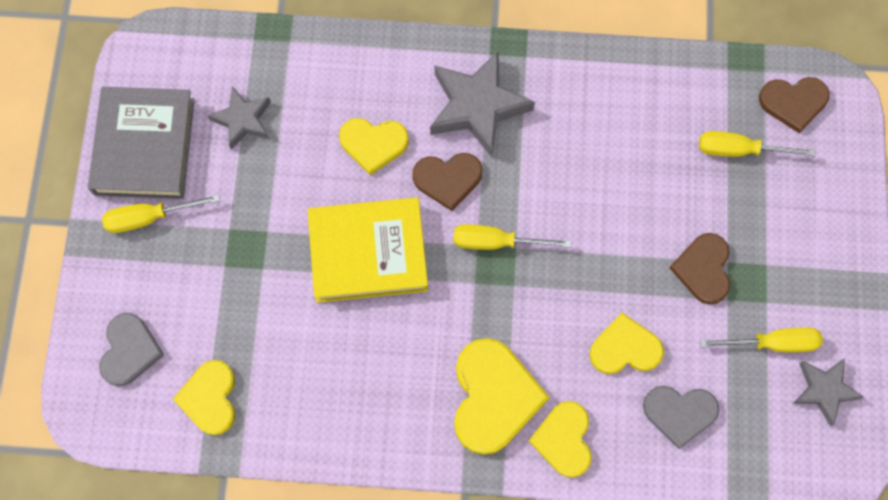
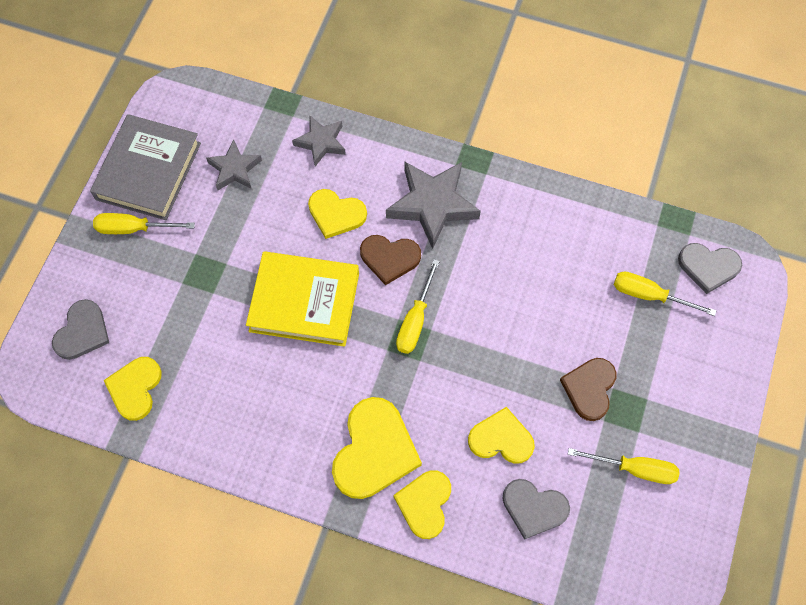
camera: 15 degrees right, 5 degrees down
yellow screwdriver [453,224,571,250] -> yellow screwdriver turned 90 degrees counterclockwise [396,259,440,354]
brown heart [759,77,830,133] -> grey heart [678,243,742,294]
grey star [793,358,864,426] -> grey star moved to [292,115,346,166]

